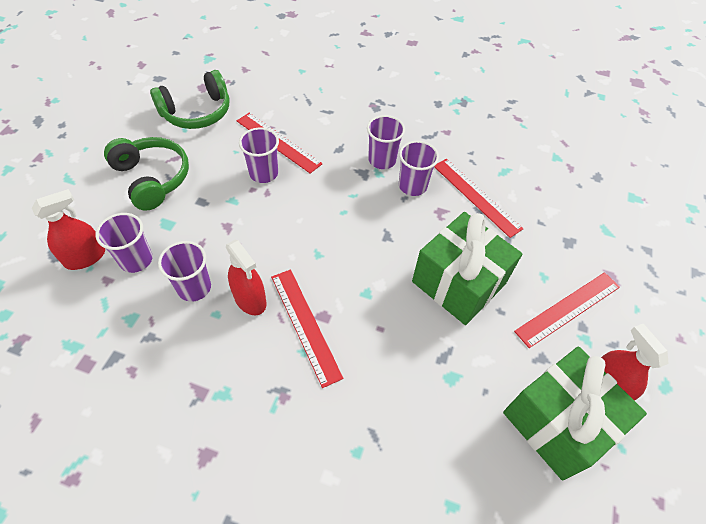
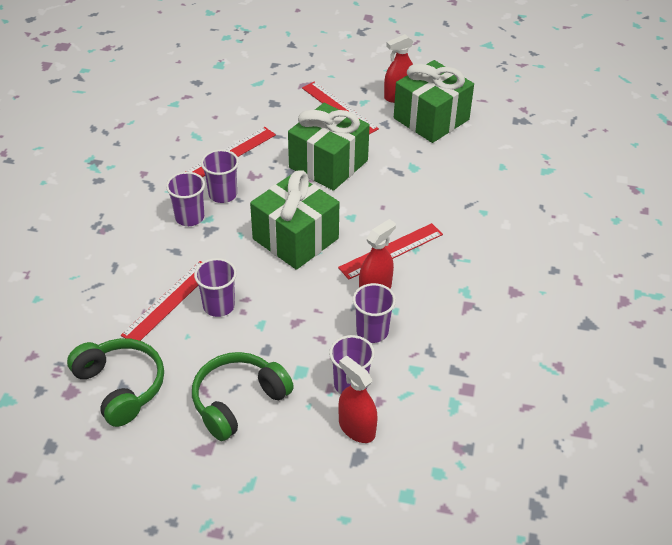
camera: 95 degrees left, 10 degrees down
none -> green gift [250,170,339,270]

